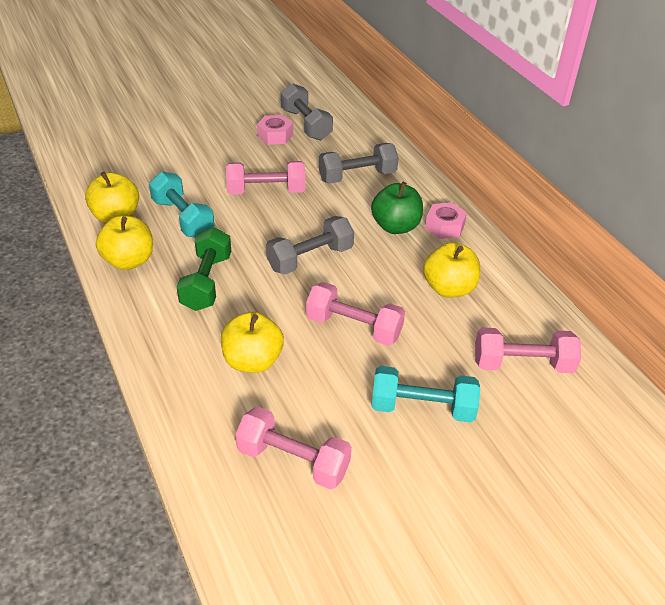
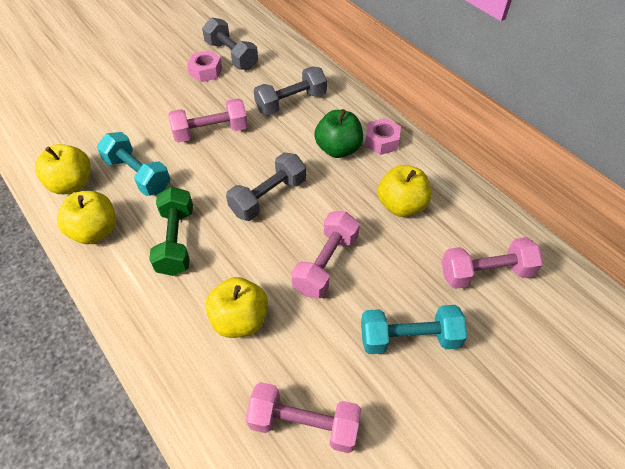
camera: 10 degrees left, 10 degrees up
pink dumbbell [306,282,405,346] -> pink dumbbell turned 75 degrees counterclockwise [291,212,360,298]

